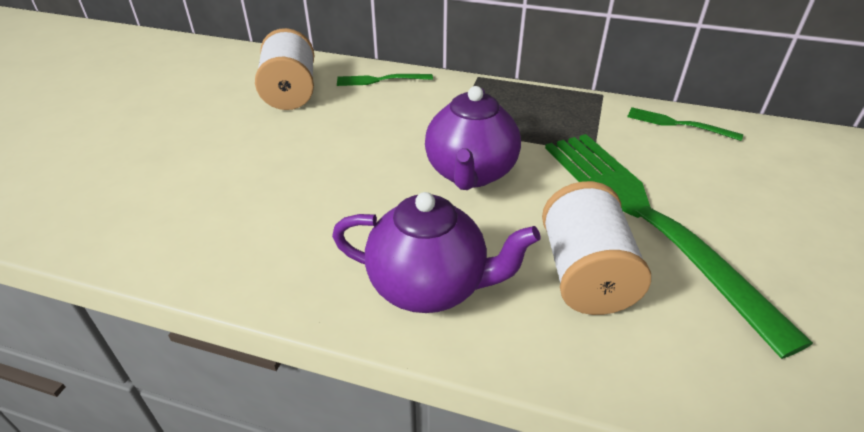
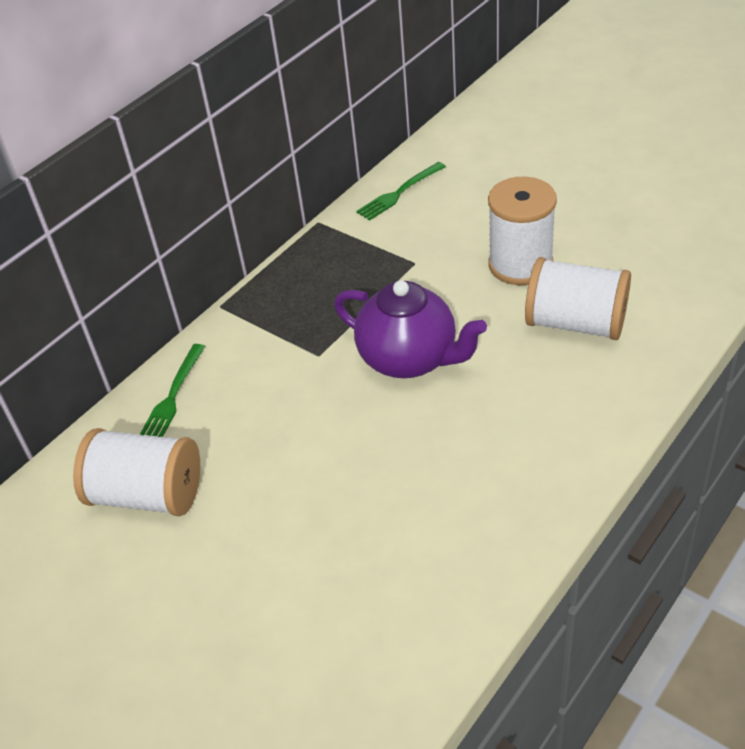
camera: 65 degrees left, 5 degrees up
purple teapot [332,192,541,313] -> none
green fork [545,134,813,359] -> white spool [488,177,557,285]

